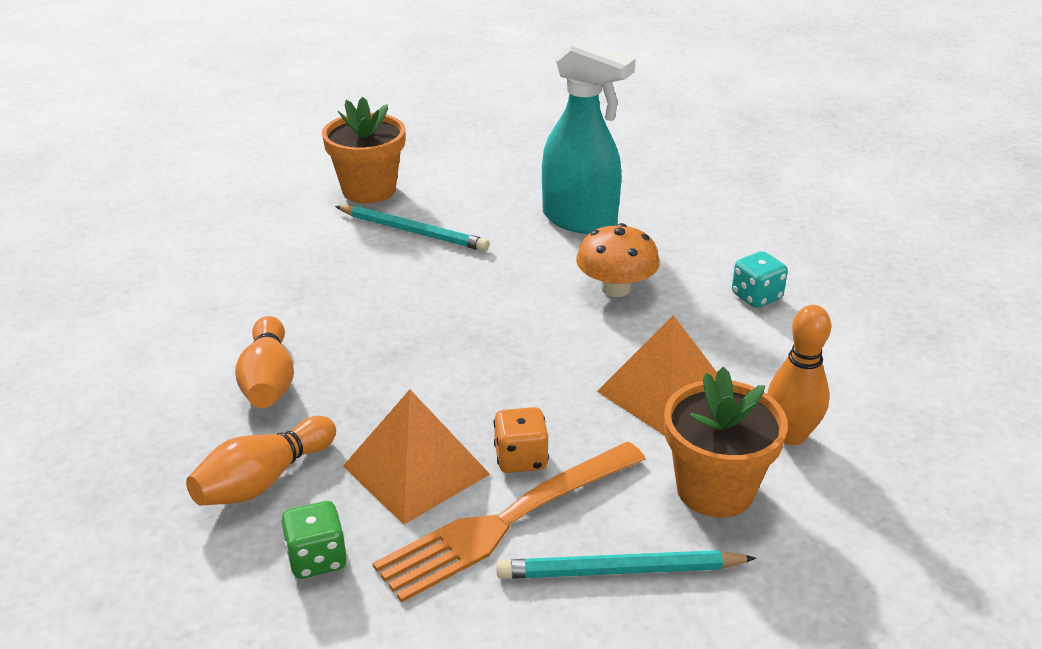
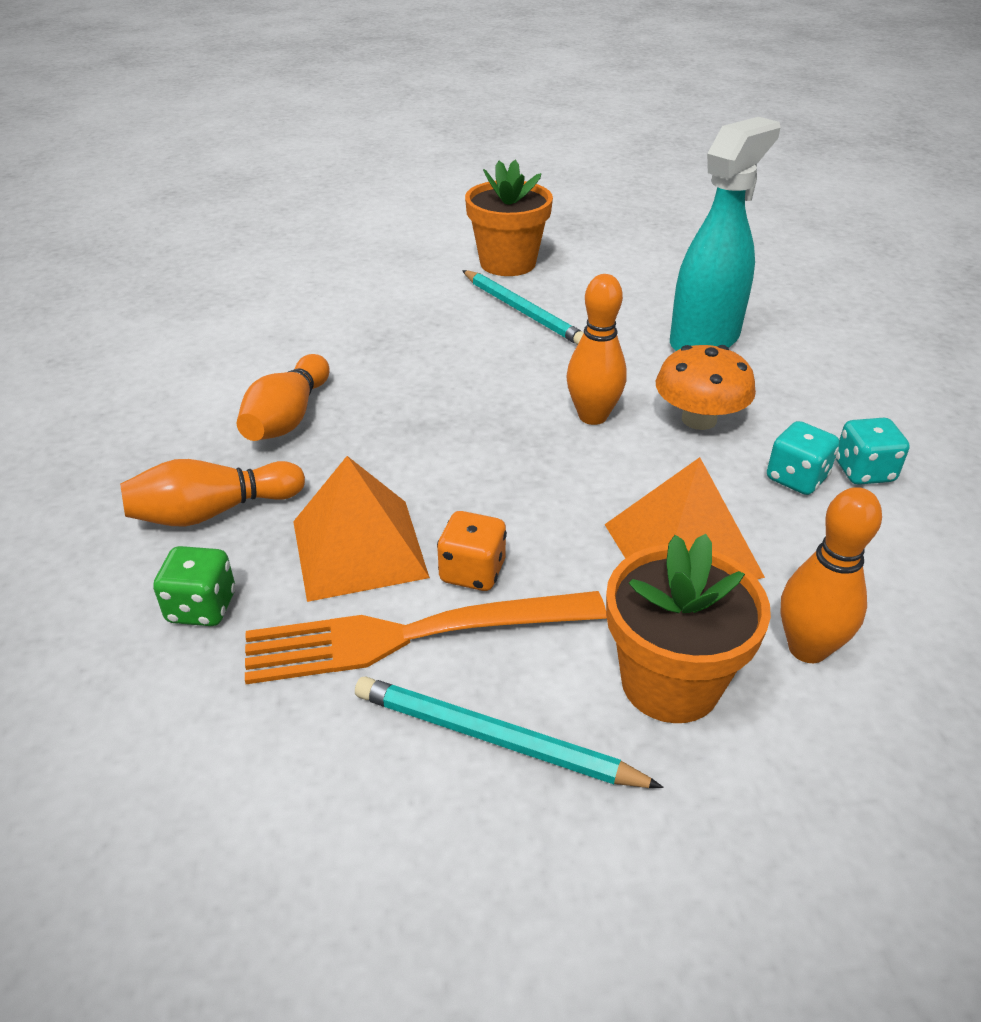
camera: 25 degrees right, 5 degrees up
turquoise spray bottle [542,39,636,234] -> turquoise spray bottle turned 105 degrees counterclockwise [670,117,780,351]
none -> orange bowling pin [567,274,627,425]
none -> turquoise dice [767,421,839,495]

